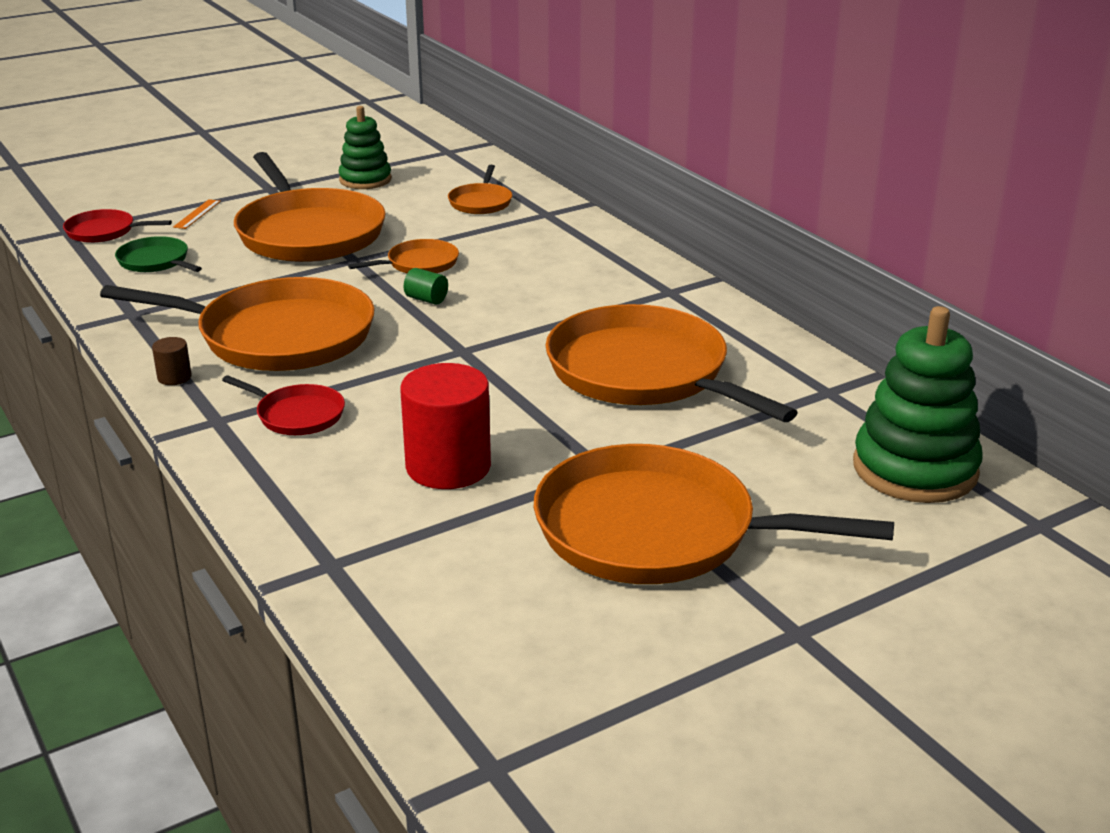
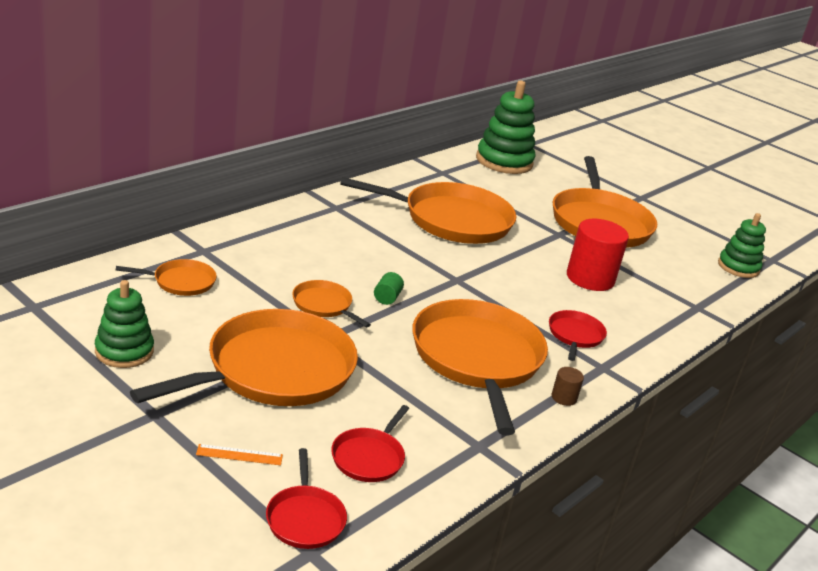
camera: 110 degrees left, 0 degrees up
green pan [115,236,202,272] -> red pan [331,405,409,482]
orange pan [545,304,798,422] -> orange pan turned 120 degrees counterclockwise [340,177,516,244]
none -> green stacking toy [718,213,766,278]

